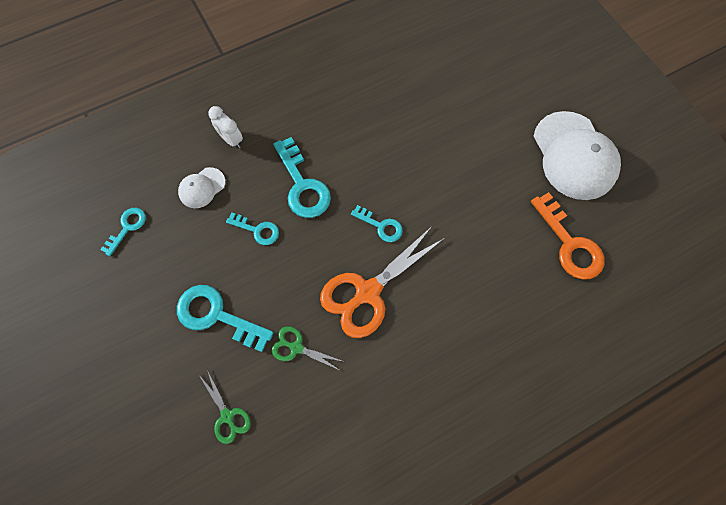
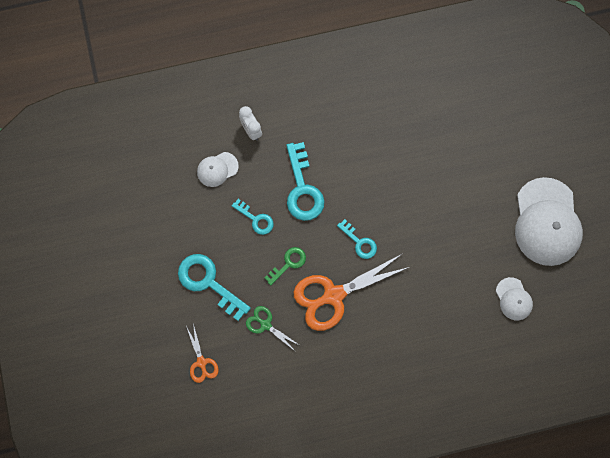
camera: 15 degrees right, 5 degrees up
turquoise key [100,208,146,256] -> none
green scissors [199,369,251,444] -> orange scissors [186,323,219,383]
orange key [531,192,605,280] -> white cap [496,277,533,320]
none -> green key [264,247,306,286]

